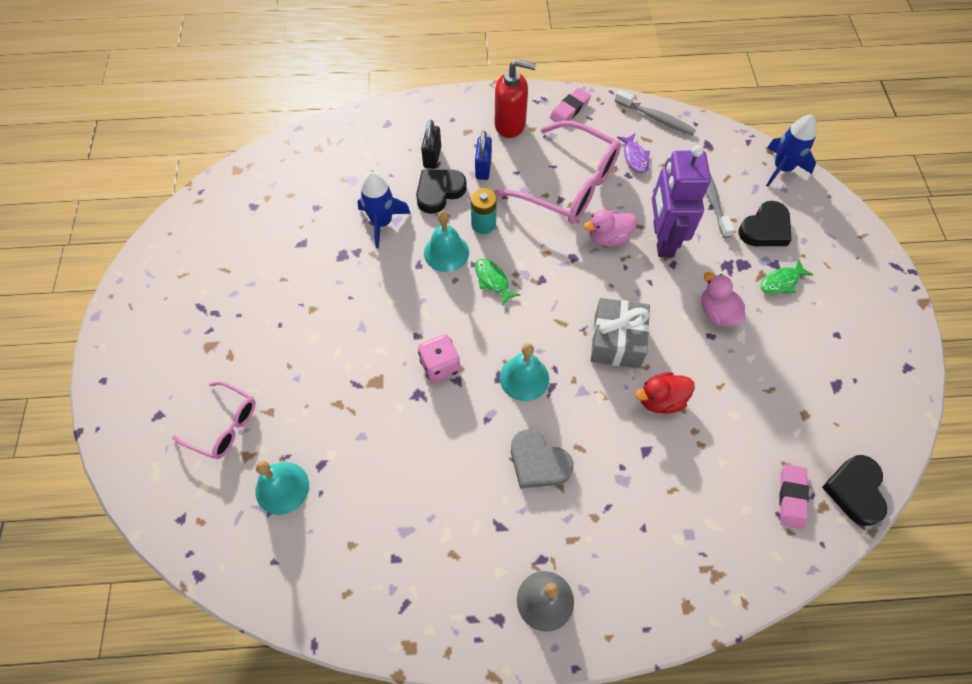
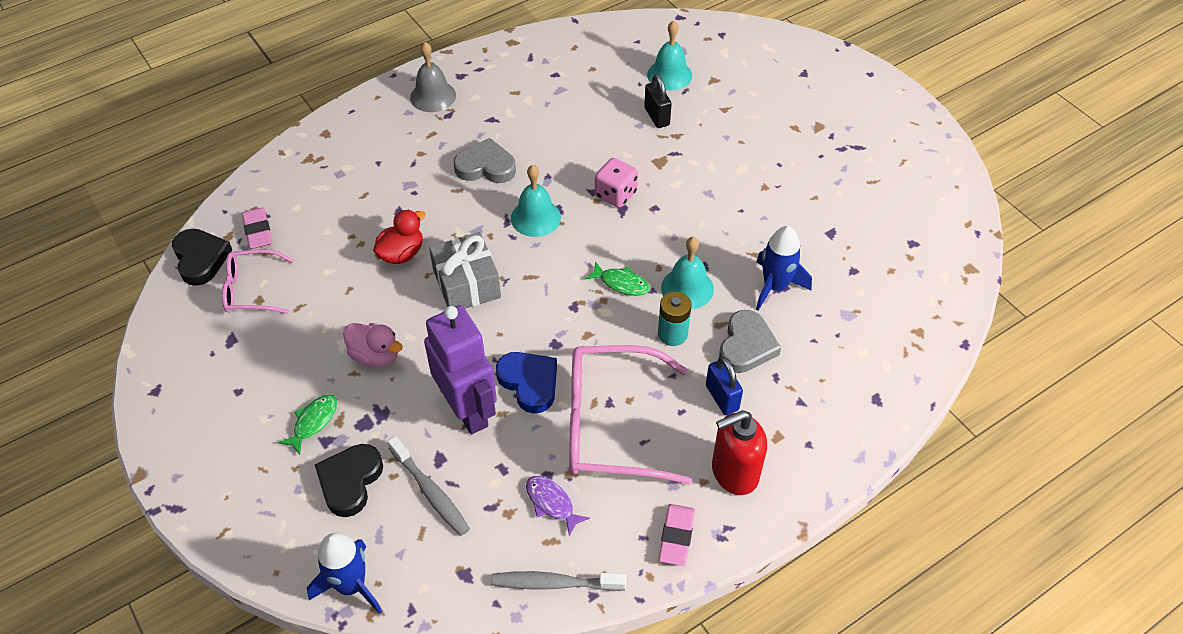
camera: 150 degrees right, 10 degrees down
pink glasses [172,381,255,459] -> pink glasses moved to [222,249,294,314]
black heart [416,170,467,214] -> grey heart [719,310,781,373]
black padlock [421,120,441,169] -> black padlock moved to [644,74,672,128]
pink duck [584,209,637,246] -> blue heart [496,352,557,413]

